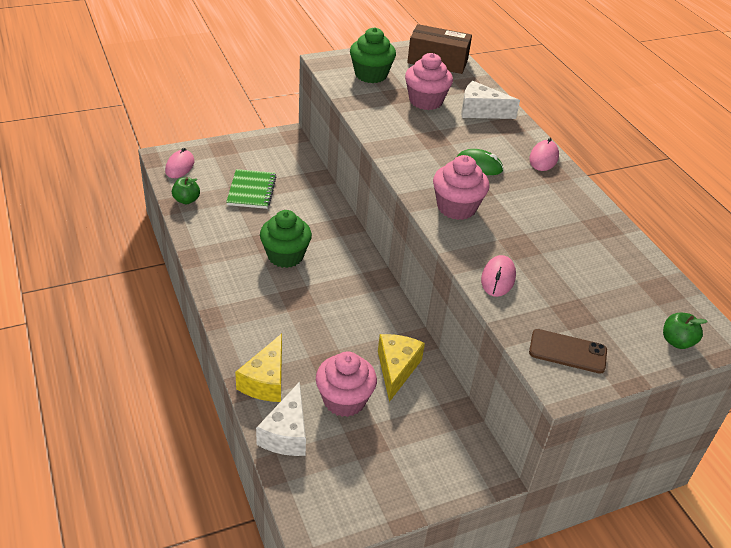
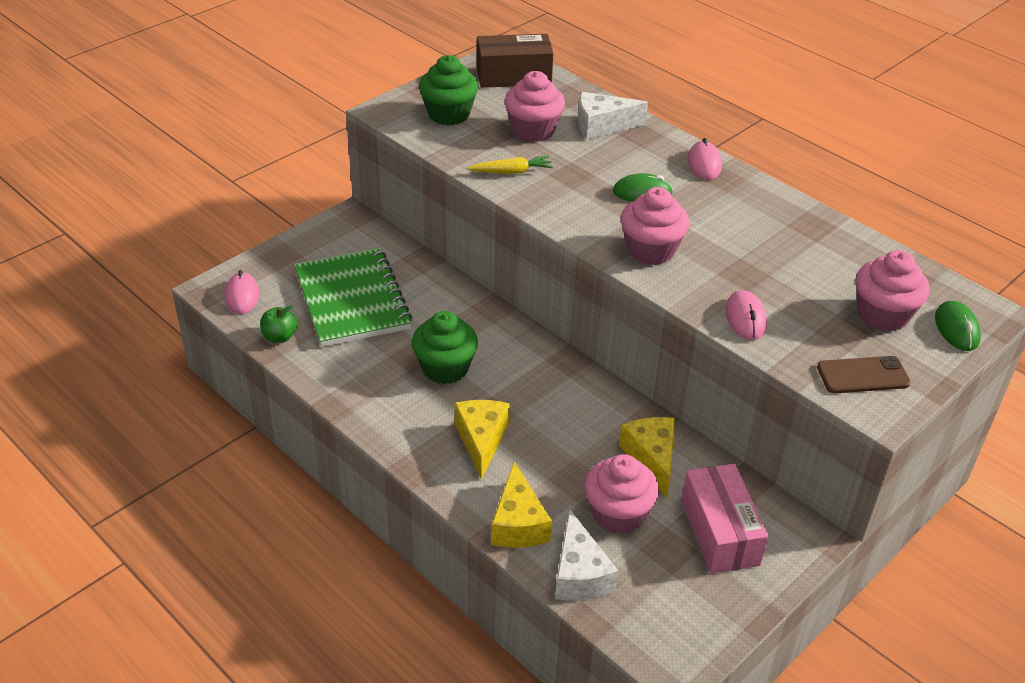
camera: 20 degrees left, 0 degrees up
green notebook [226,169,276,209] -> green notebook [294,248,412,347], size x1.69
green apple [663,312,708,349] -> green mouse [935,301,981,351]
none -> yellow cheese [454,400,510,480]
none -> yellow carrot [467,156,553,174]
none -> pink box [681,464,769,574]
none -> pink cupcake [855,250,930,332]

